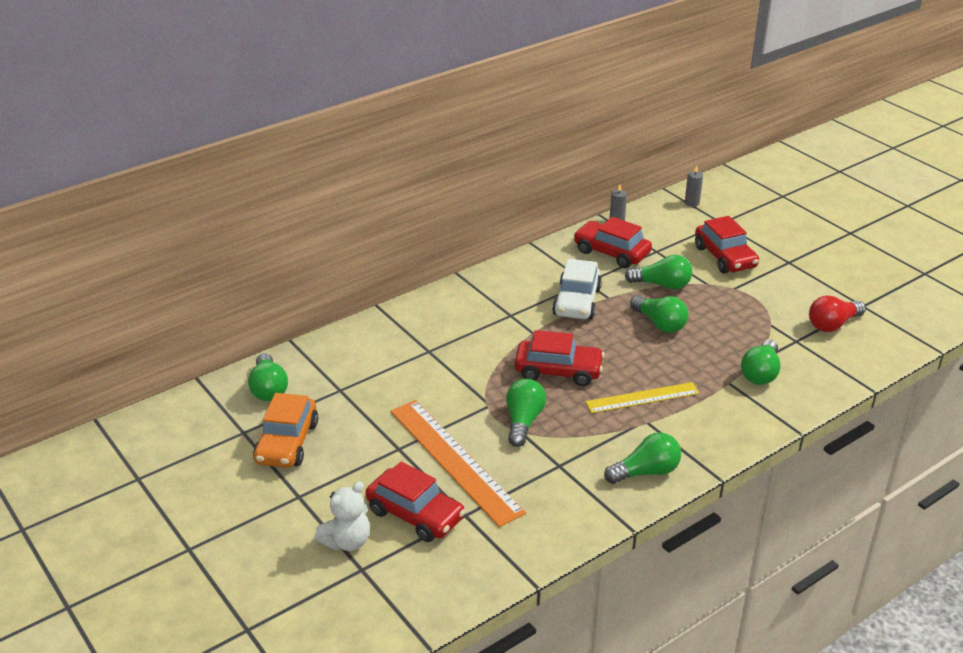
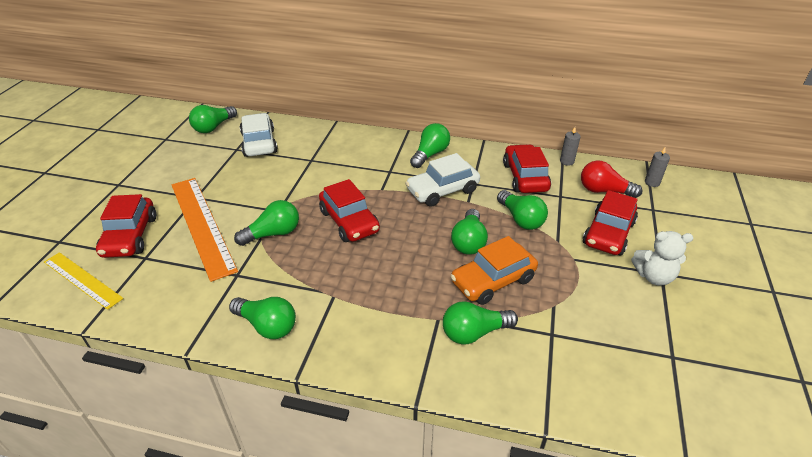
camera: 50 degrees right, 5 degrees up
orange car [253,393,318,468] -> orange car moved to [450,236,538,305]
white teddy bear [315,481,370,551] -> white teddy bear moved to [631,231,693,285]
orange ruler [390,400,526,527] -> orange ruler turned 45 degrees counterclockwise [172,178,238,282]
yellow ruler [585,382,700,413] -> yellow ruler moved to [44,252,123,310]
red light bulb [809,295,866,332] -> red light bulb moved to [581,160,642,198]
none -> white car [240,113,278,157]
none -> green light bulb [410,123,450,168]

